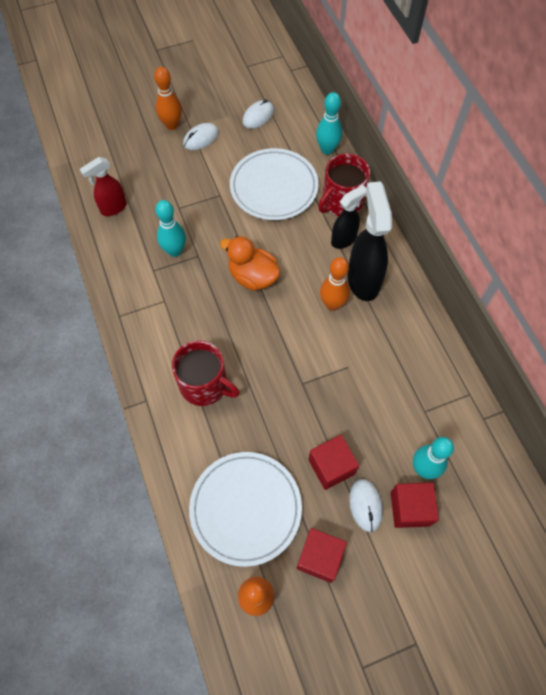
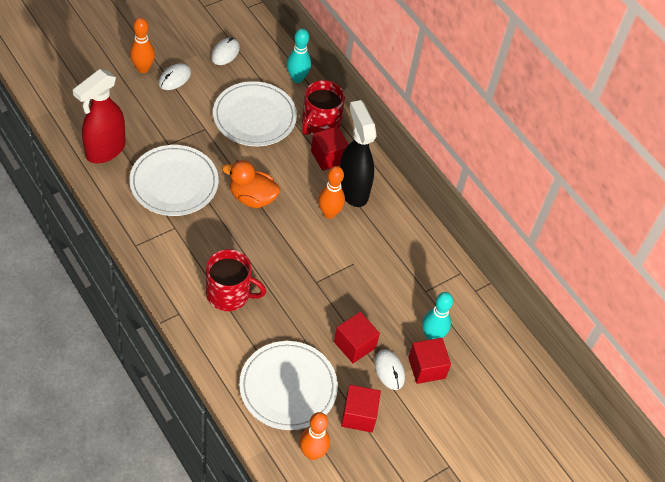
camera: 20 degrees left, 10 degrees down
red spray bottle [80,157,127,216] -> red spray bottle [73,69,125,163], size x1.65
turquoise bowling pin [155,200,186,257] -> white plate [129,145,219,216]
black spray bottle [331,185,367,249] -> red cube [311,126,349,171]

